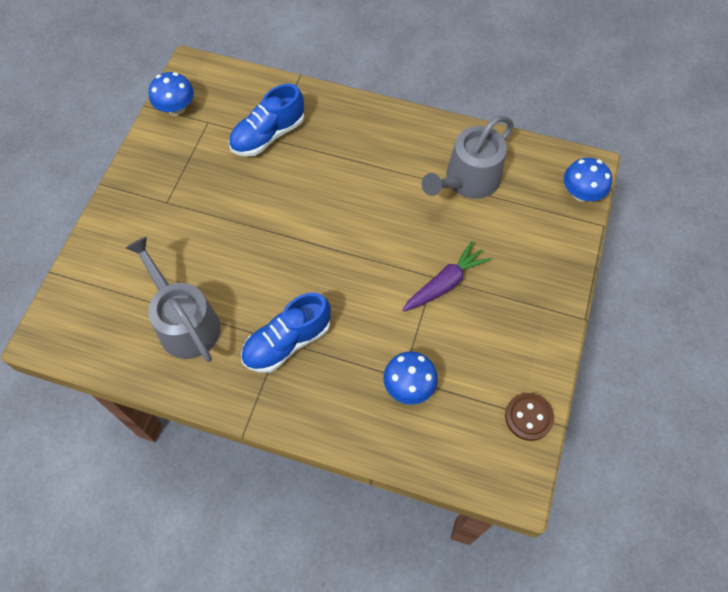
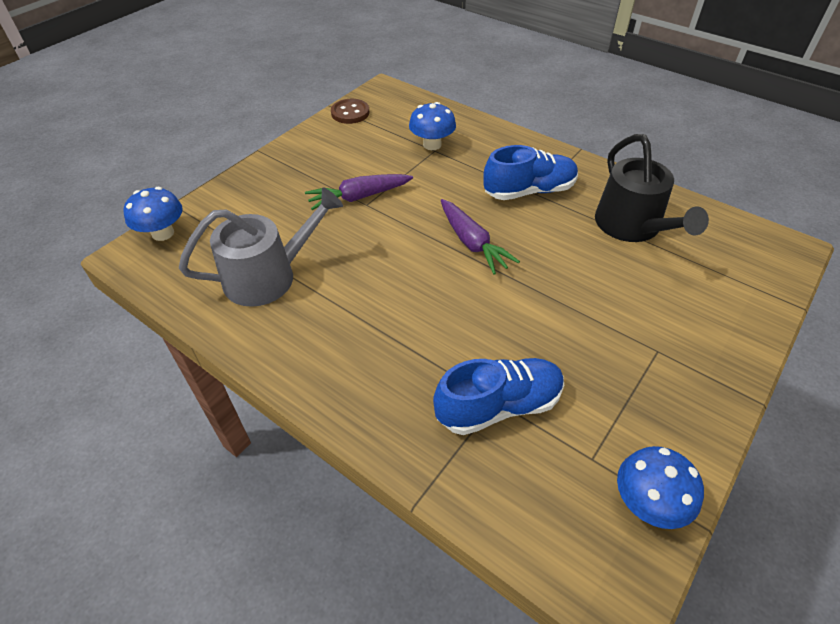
camera: 160 degrees left, 15 degrees down
grey watering can [126,237,221,362] -> black watering can [595,134,709,242]
none -> purple carrot [441,199,520,275]

